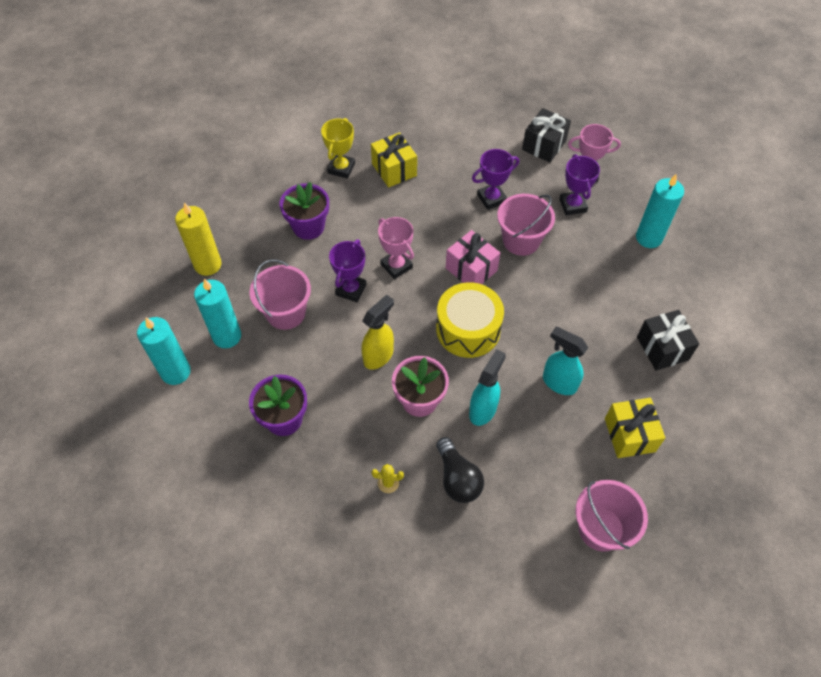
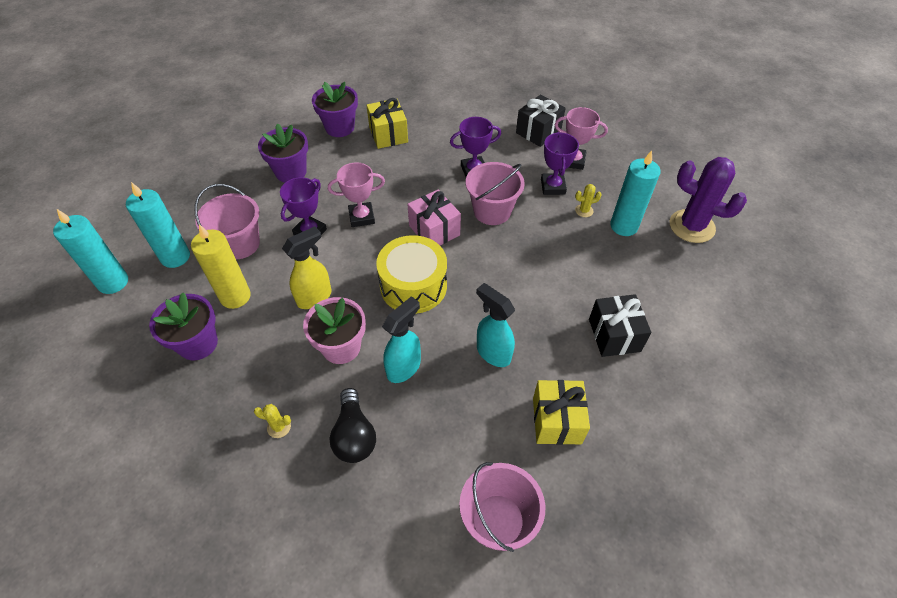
camera: 10 degrees right, 5 degrees down
yellow candle [175,202,222,276] -> yellow candle moved to [191,224,251,309]
yellow trophy [321,118,355,179] -> purple flower pot [312,82,358,137]
pink trophy [378,217,414,279] -> pink trophy turned 75 degrees counterclockwise [328,162,385,227]
none -> yellow cactus [575,184,602,217]
none -> purple cactus [670,157,747,243]

